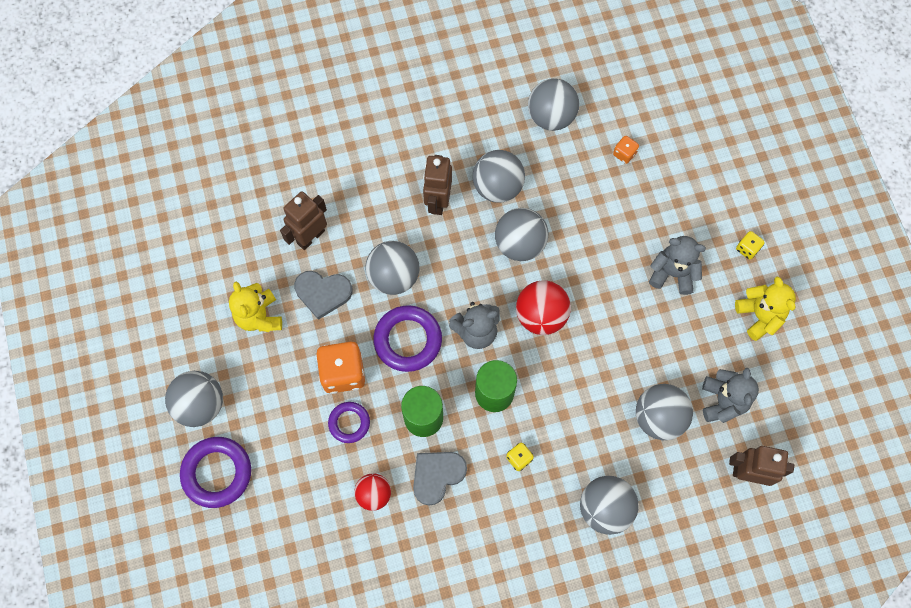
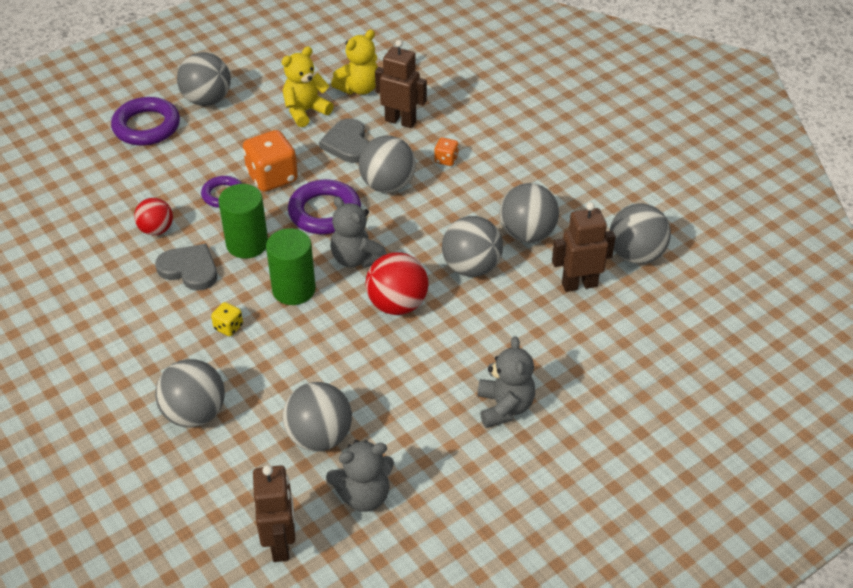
camera: 70 degrees right, 25 degrees down
brown robot [423,155,452,215] -> brown robot moved to [552,202,616,292]
orange dice [613,136,639,164] -> orange dice moved to [434,138,459,166]
yellow teddy bear [735,276,796,341] -> yellow teddy bear moved to [331,30,378,95]
yellow dice [736,231,765,260] -> none

